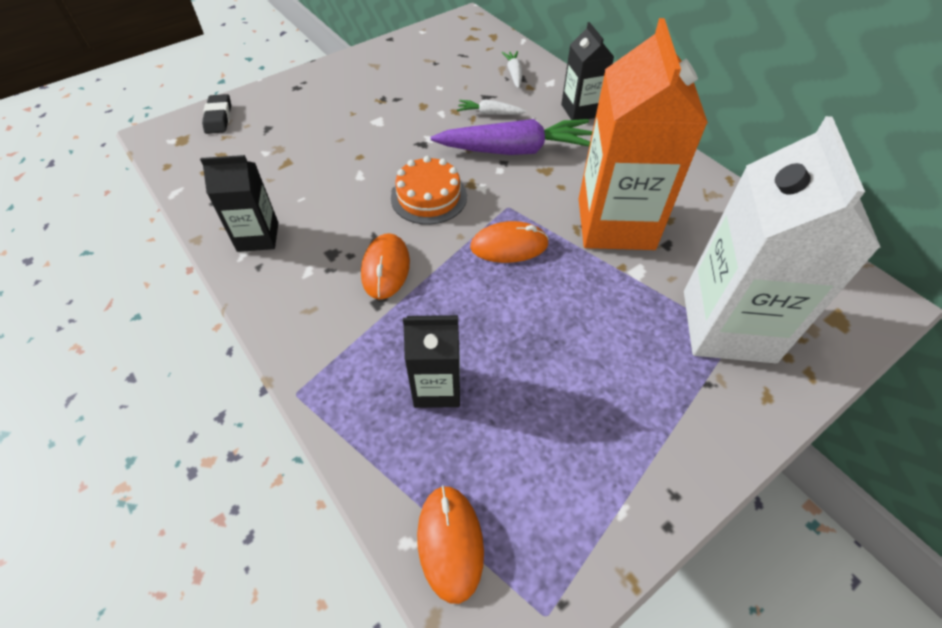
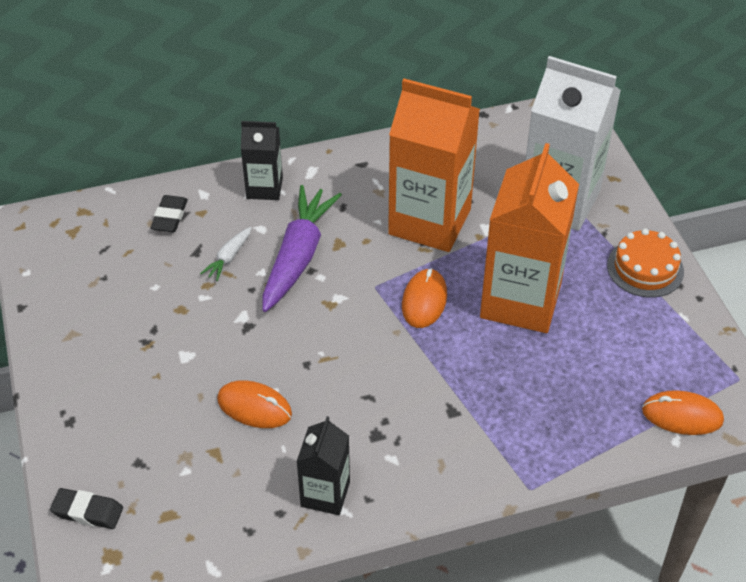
camera: 70 degrees left, 5 degrees down
orange mouse [361,233,410,300] -> orange mouse moved to [217,380,292,428]
orange cake [391,156,467,225] -> orange cake moved to [607,228,684,298]
black carton [403,315,460,408] -> none
white carrot [502,51,522,88] -> black eraser [151,195,188,232]
none -> orange carton [480,143,579,333]

